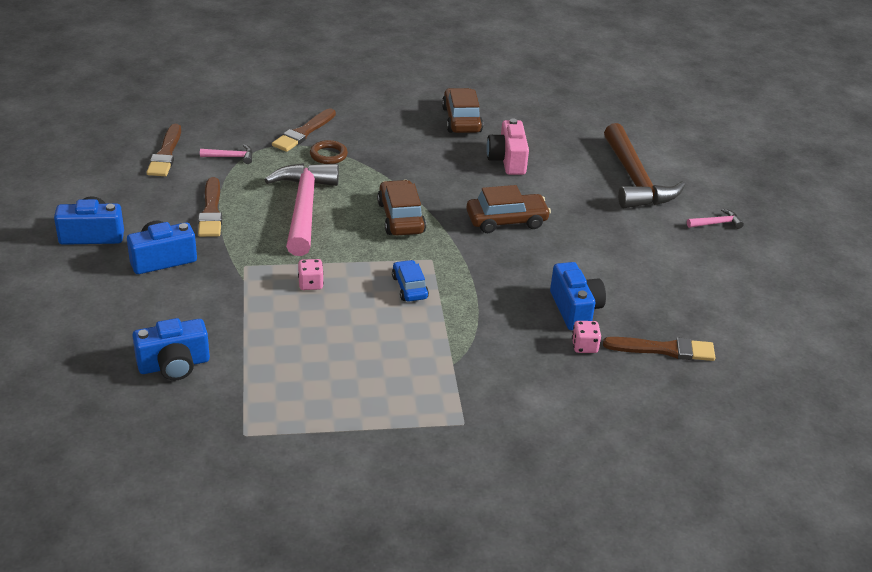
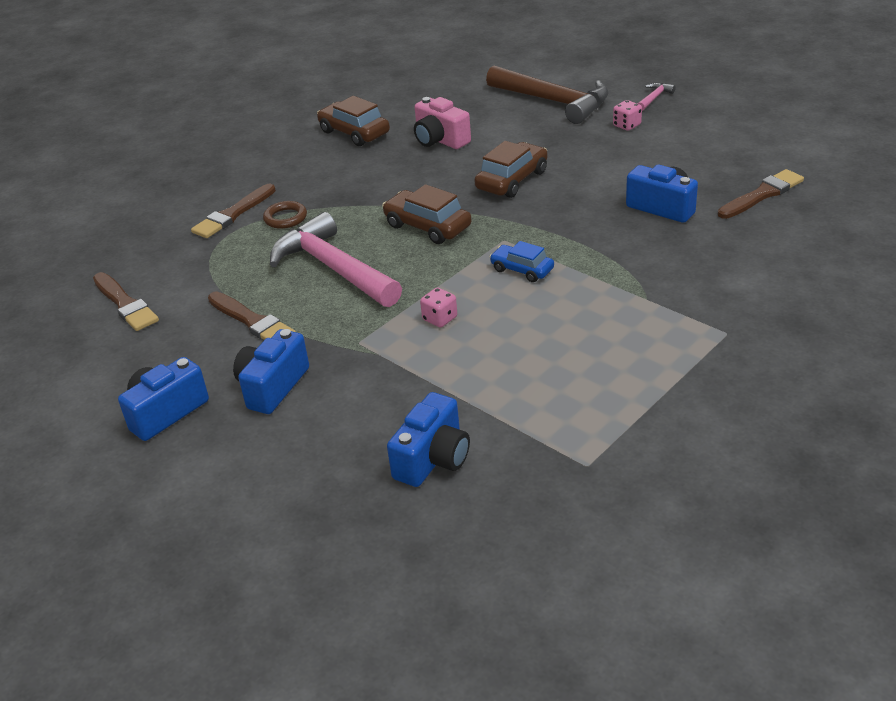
camera: 35 degrees left, 0 degrees up
pink hammer [200,145,253,164] -> none
brown brush [272,108,336,152] -> brown brush turned 45 degrees clockwise [191,184,276,238]
pink dice [572,321,601,353] -> pink dice moved to [613,100,642,131]

